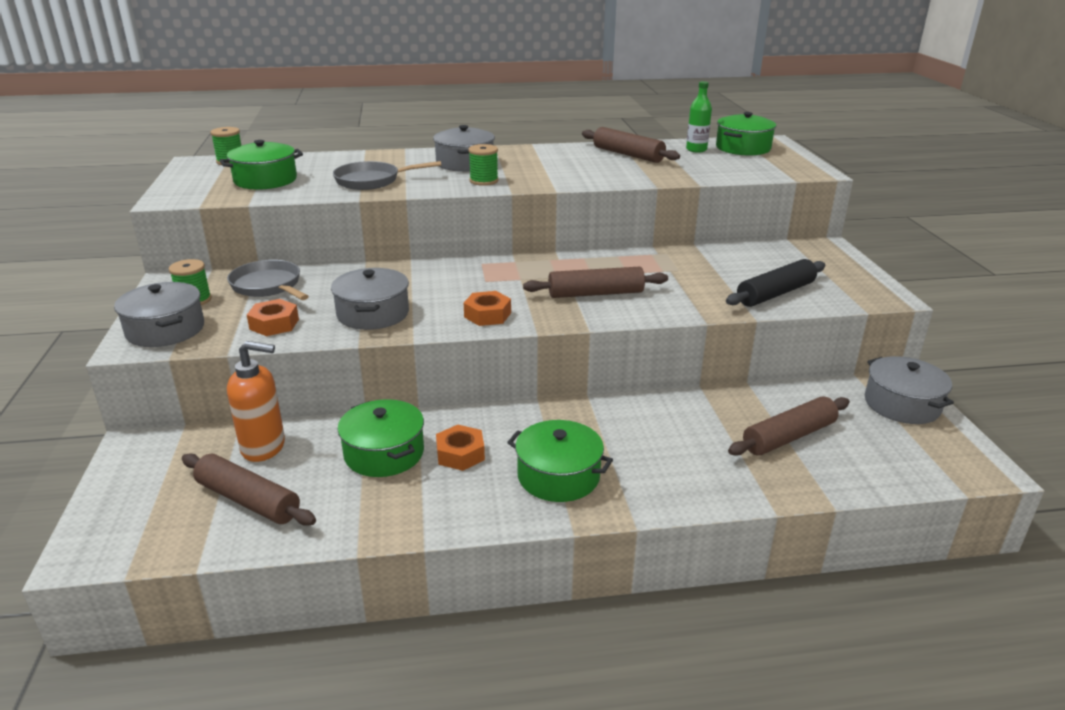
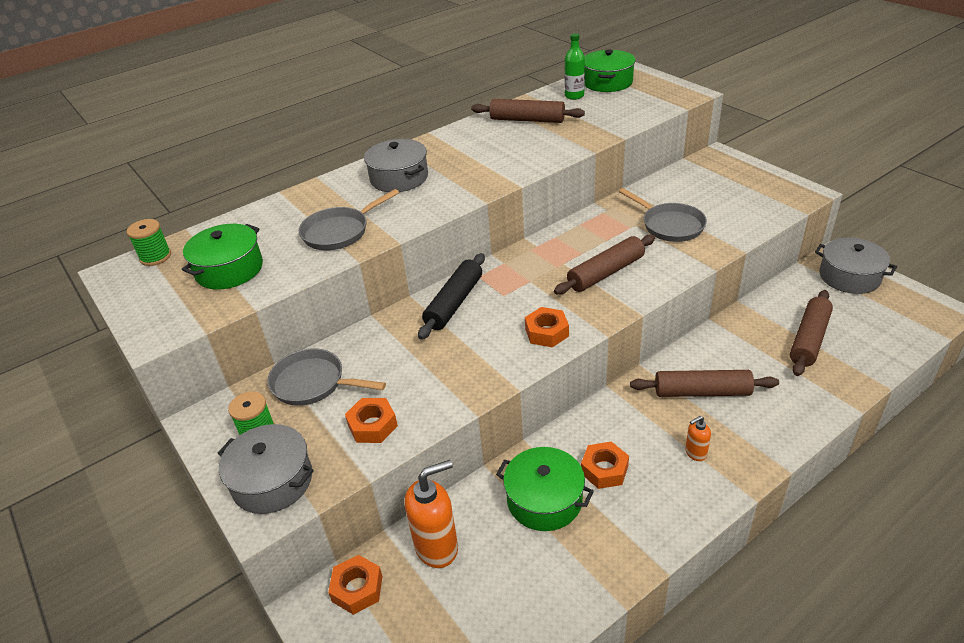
camera: 25 degrees left, 10 degrees up
brown rolling pin [182,453,316,526] -> brown rolling pin moved to [630,370,779,397]
grey pot [331,268,409,330] -> none
green spool [468,144,498,186] -> none
green pot [507,420,613,502] -> orange soap dispenser [685,416,711,461]
black rolling pin [726,259,825,307] -> black rolling pin moved to [418,253,485,340]
none -> orange nut [328,555,383,615]
none -> grey pan [619,188,707,242]

